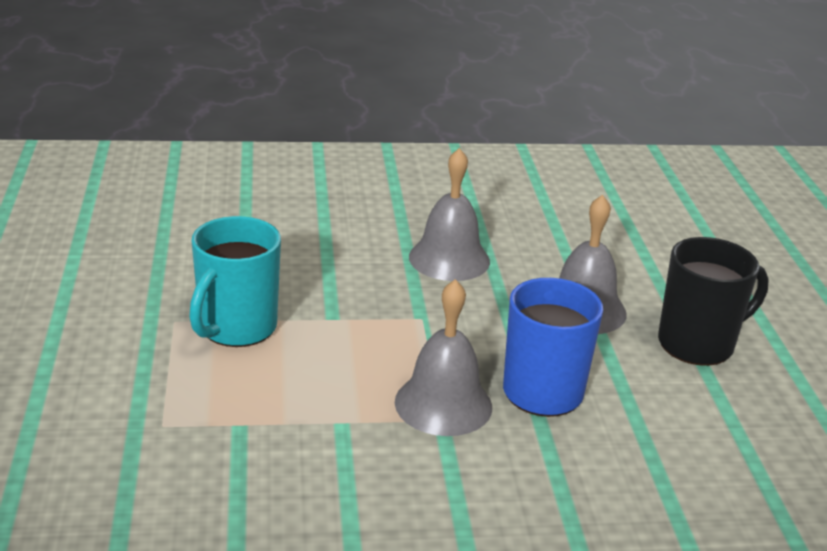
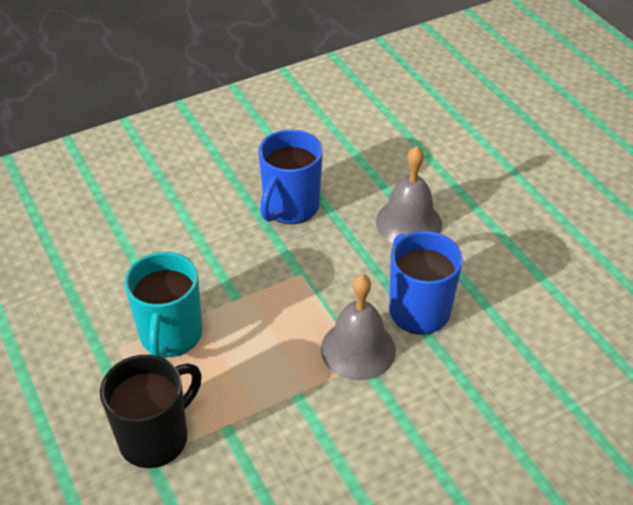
camera: 20 degrees left, 15 degrees up
grey bell [409,148,490,281] -> blue mug [258,129,323,224]
black mug [658,237,769,366] -> black mug moved to [100,355,202,468]

